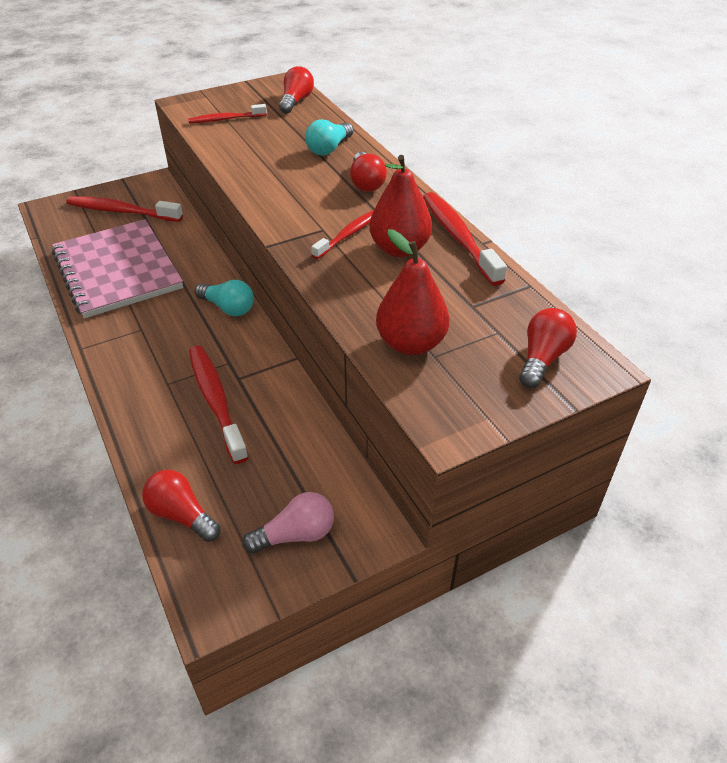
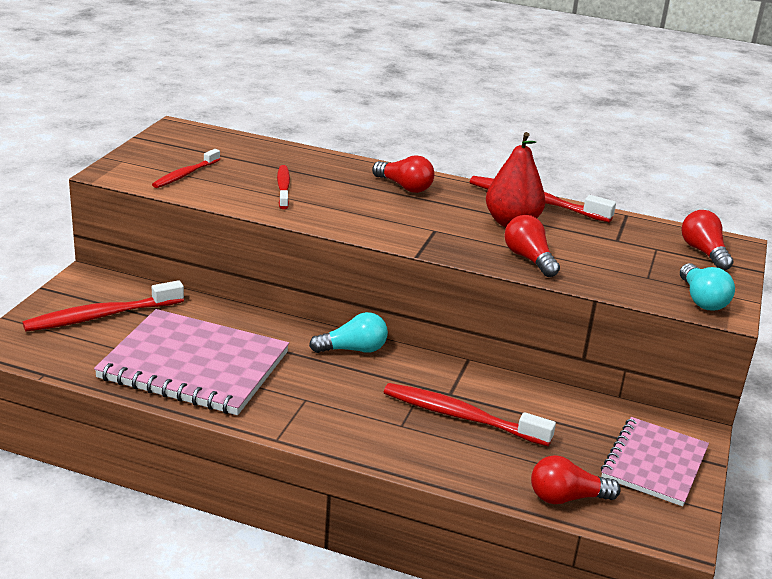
camera: 45 degrees left, 15 degrees down
pink light bulb [242,492,334,554] -> pink notebook [601,417,709,507]
red light bulb [279,66,314,114] -> red light bulb moved to [504,215,560,277]
turquoise light bulb [305,119,354,156] -> turquoise light bulb moved to [680,263,735,311]
red toothbrush [311,210,374,259] -> red toothbrush moved to [277,165,290,209]
red pear [376,229,450,355] -> none

